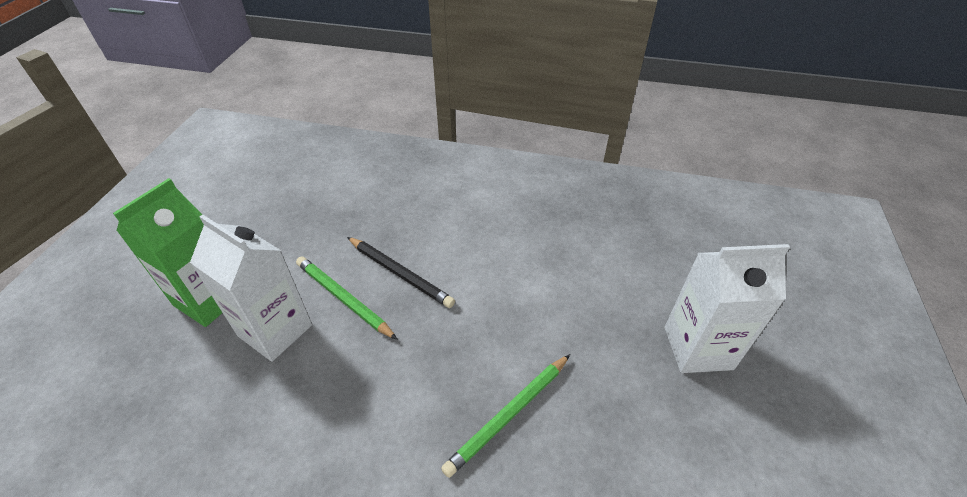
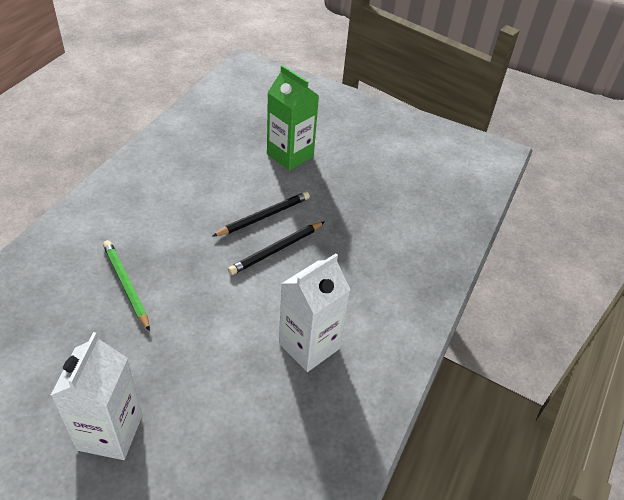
camera: 100 degrees right, 0 degrees up
white carton [190,214,312,362] -> white carton moved to [279,254,351,372]
green pencil [296,256,398,340] -> black pencil [212,192,310,237]

